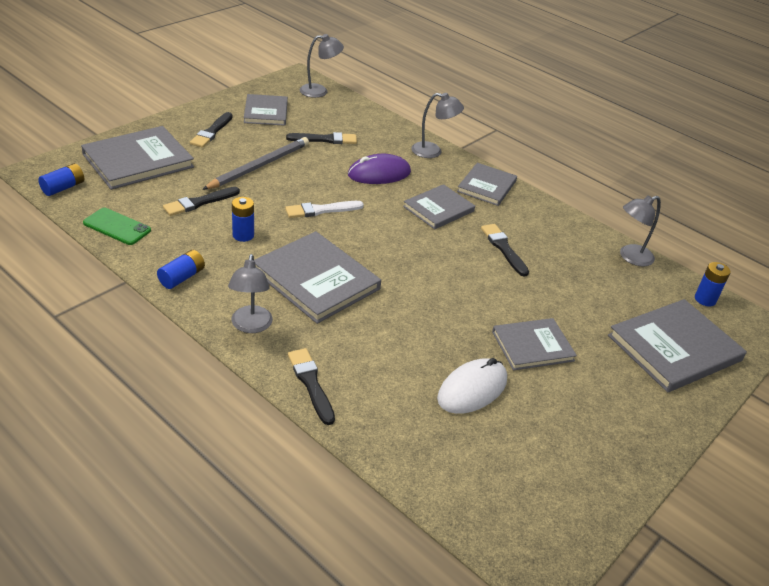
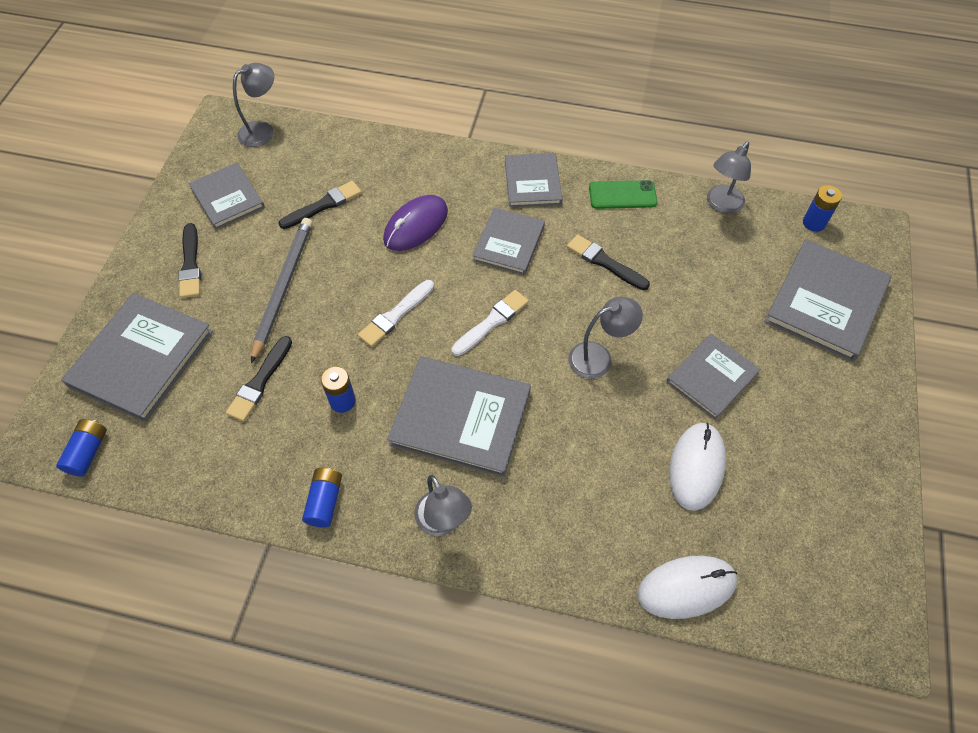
camera: 25 degrees left, 20 degrees up
green phone [83,208,151,245] -> green phone moved to [589,180,657,209]
black brush [288,348,335,425] -> none
grey lamp [411,93,464,158] -> grey lamp moved to [569,297,643,379]
none -> white brush [451,290,529,356]
none -> white mouse [637,556,737,619]

